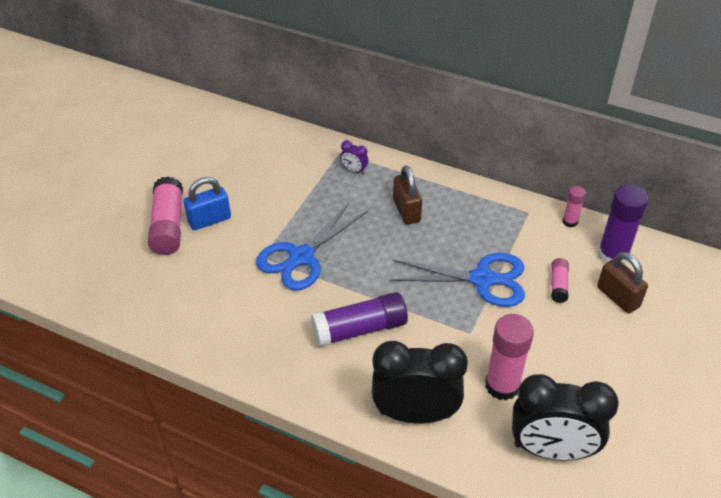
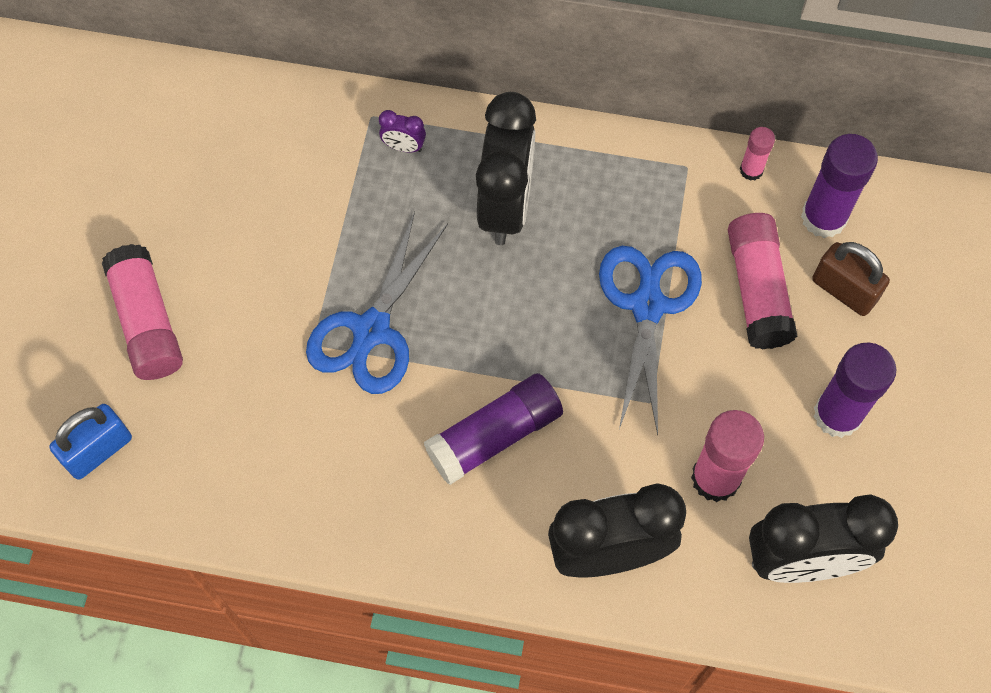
camera: 15 degrees left, 20 degrees up
blue padlock [184,177,231,230] -> blue padlock moved to [49,404,132,480]
blue scissors [390,253,525,307] -> blue scissors turned 75 degrees counterclockwise [599,246,702,435]
brown padlock [393,165,422,225] -> black clock [476,92,536,245]
pink glue stick [551,258,569,303] -> pink glue stick [728,213,798,349], size x1.91
none -> purple glue stick [814,343,896,438]

